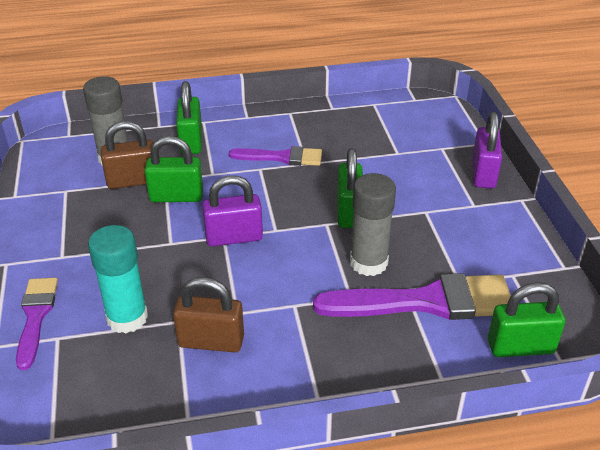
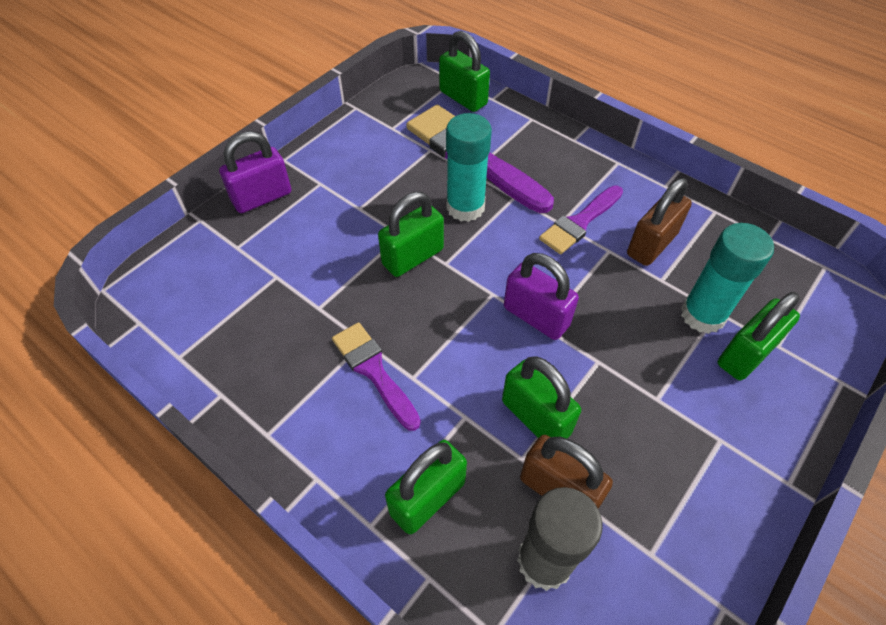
camera: 130 degrees left, 15 degrees up
purple brush [16,278,58,370] -> purple brush moved to [539,185,623,254]
brown padlock [173,277,244,352] -> brown padlock turned 75 degrees clockwise [627,178,692,266]
grey glue stick [350,173,396,276] -> turquoise glue stick [446,113,492,222]
none -> green padlock [718,292,800,380]

